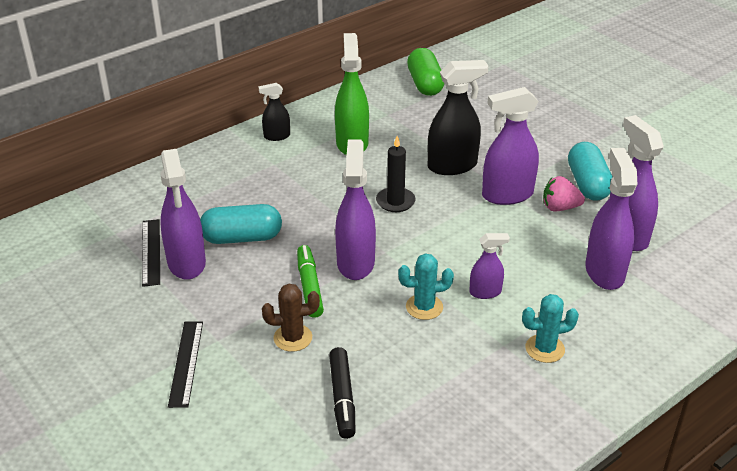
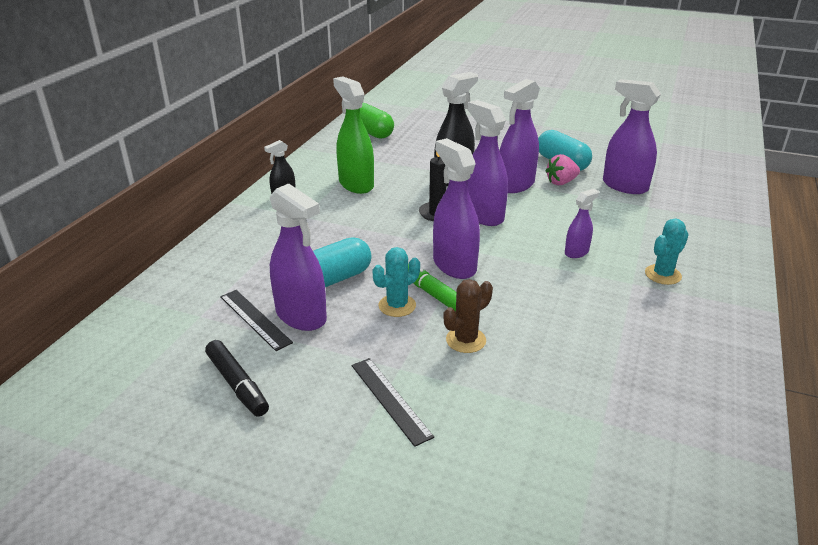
camera: 30 degrees left, 5 degrees down
black marker [329,347,356,439] -> black marker moved to [205,340,269,417]
turquoise cactus [398,253,454,320] -> turquoise cactus moved to [373,247,420,317]
purple spray bottle [585,148,637,290] -> purple spray bottle moved to [467,100,508,226]

